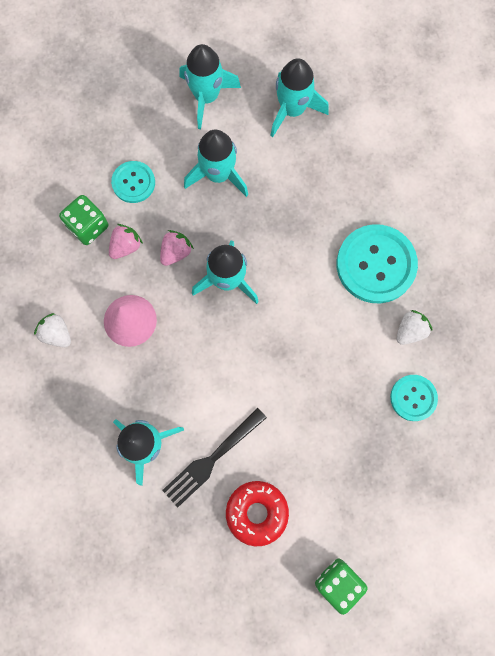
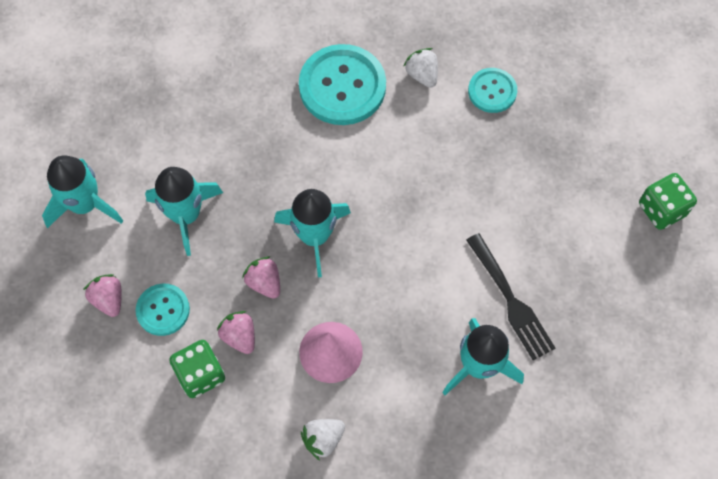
camera: 75 degrees left, 10 degrees down
red donut [226,481,289,546] -> none
turquoise rocket [270,58,329,137] -> none
none -> pink strawberry [83,274,122,317]

